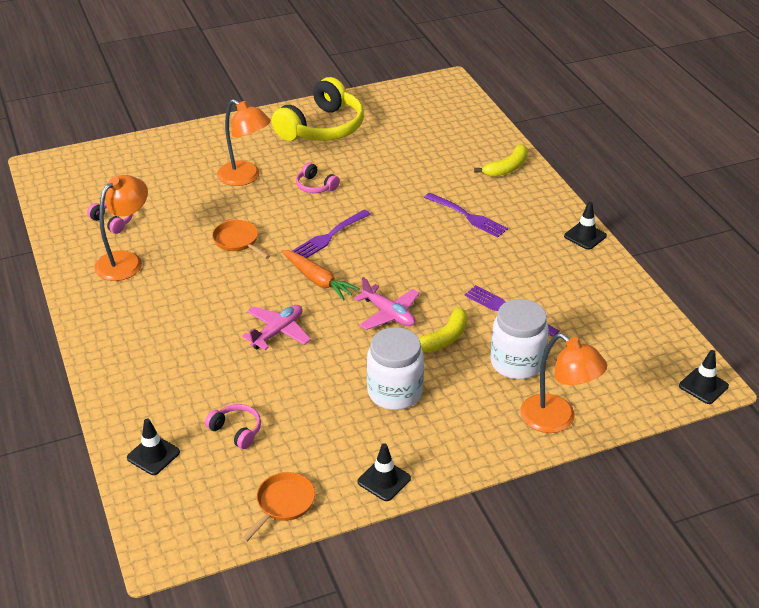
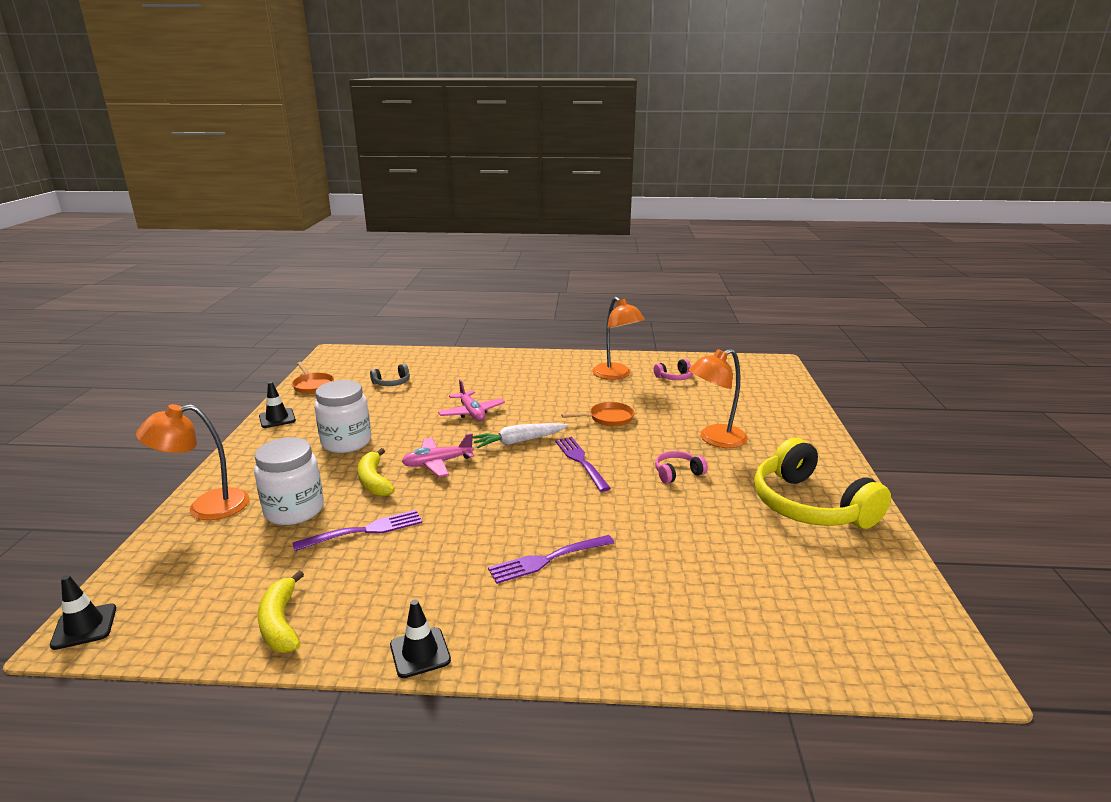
camera: 115 degrees right, 15 degrees down
black traffic cone [127,419,180,475] -> none
pink headphones [205,404,261,449] -> grey headphones [370,364,410,386]
orange carrot [281,250,360,301] -> white carrot [473,423,569,449]
yellow banana [474,144,528,177] -> yellow banana moved to [257,570,304,653]

